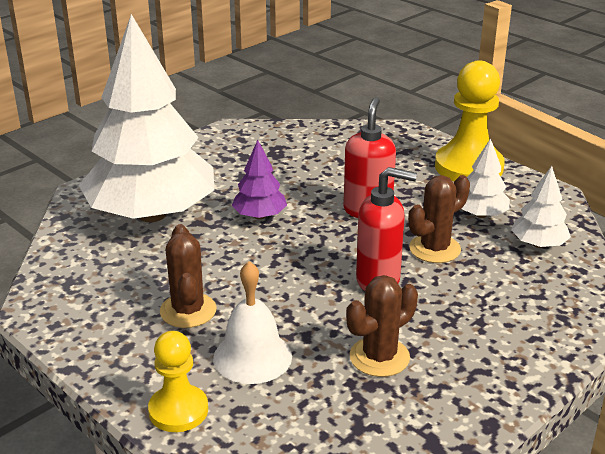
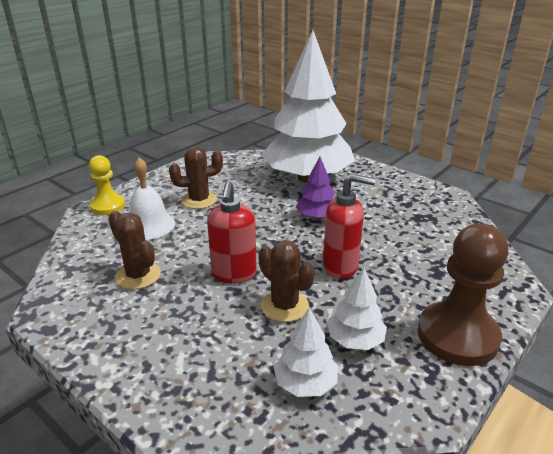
camera: 85 degrees right, 0 degrees up
yellow pawn [435,60,505,181] -> brown pawn [418,224,509,366]

